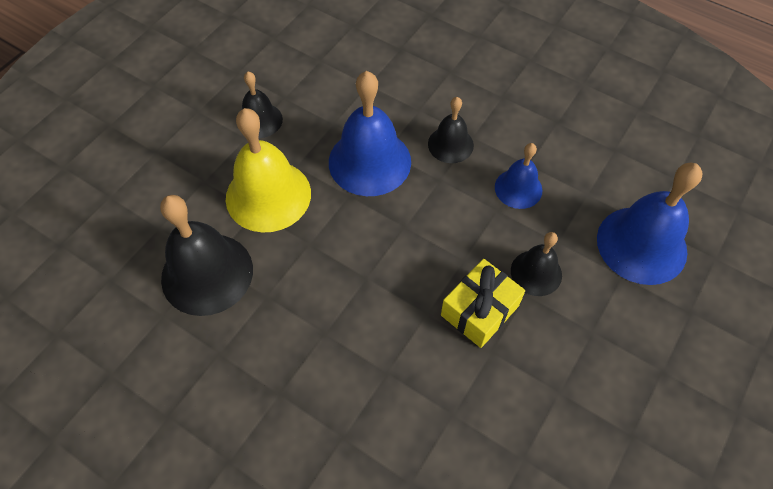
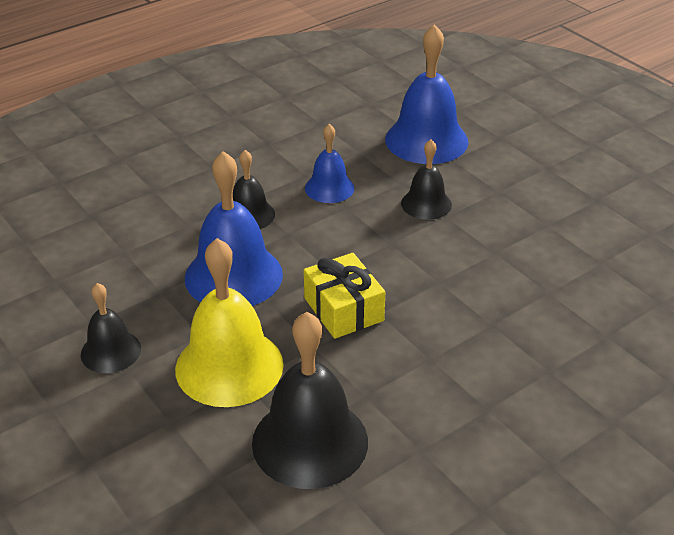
camera: 70 degrees left, 20 degrees down
yellow gift [441,259,525,348] -> yellow gift moved to [304,253,385,339]

